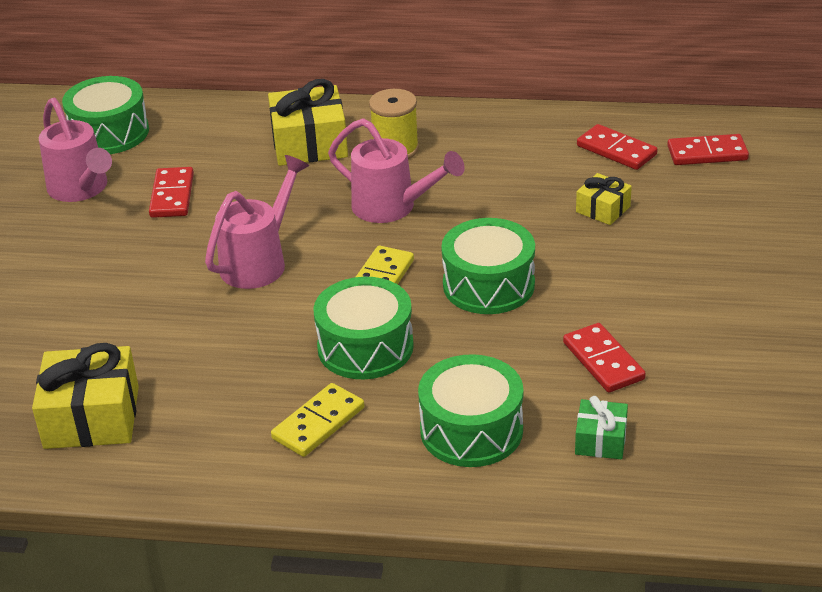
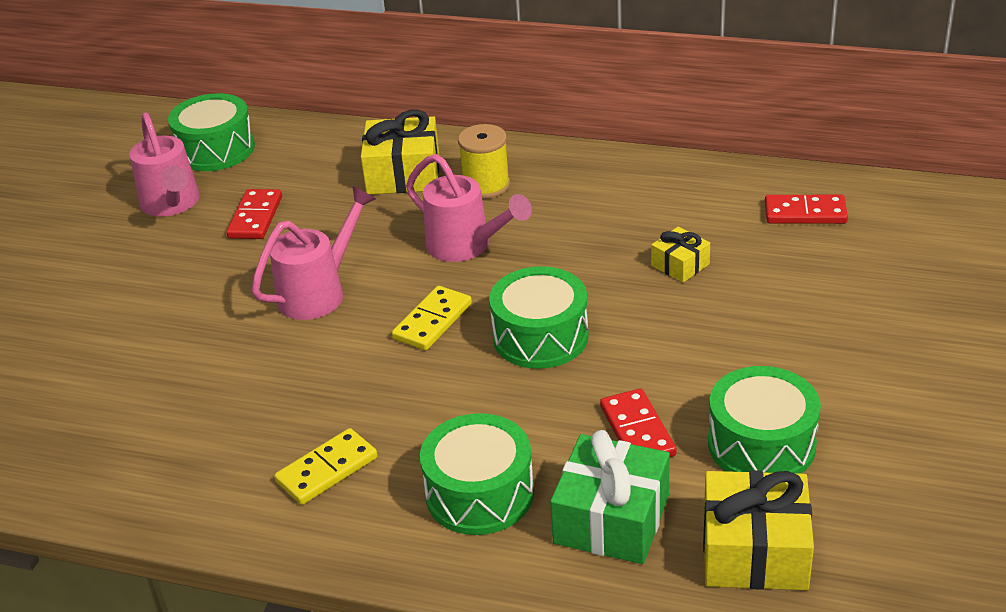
camera: 10 degrees right, 0 degrees up
yellow gift [32,343,139,449] -> yellow gift moved to [703,470,814,590]
green drum [313,277,414,379] -> green drum moved to [708,366,821,474]
green gift [575,396,628,459] -> green gift [550,430,670,564], size x1.85
red domino [577,124,658,170] -> none

